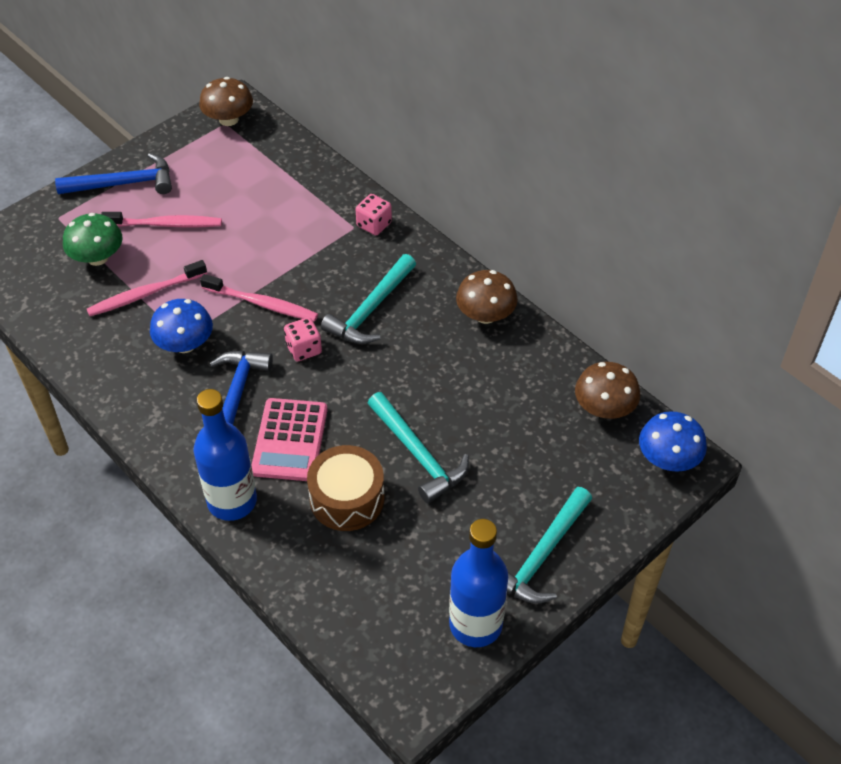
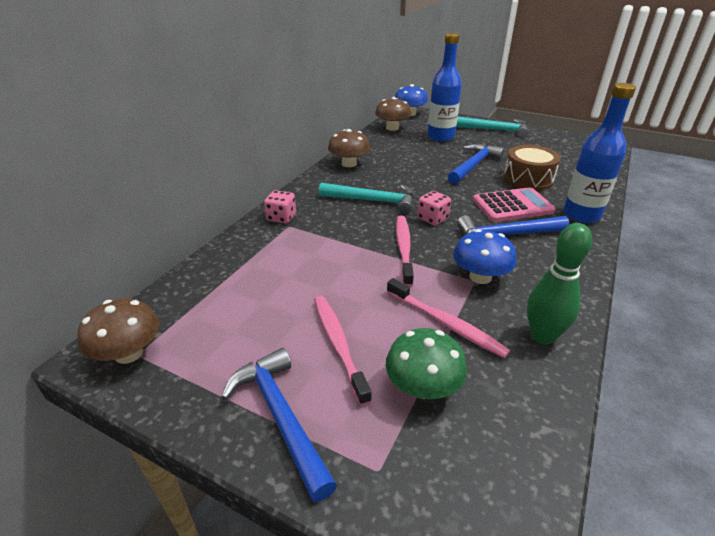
camera: 110 degrees left, 15 degrees down
turquoise hammer [368,392,469,504] -> blue hammer [448,144,505,184]
blue bottle [449,519,508,647] -> blue bottle moved to [428,33,462,142]
none -> green bowling pin [527,223,592,345]

